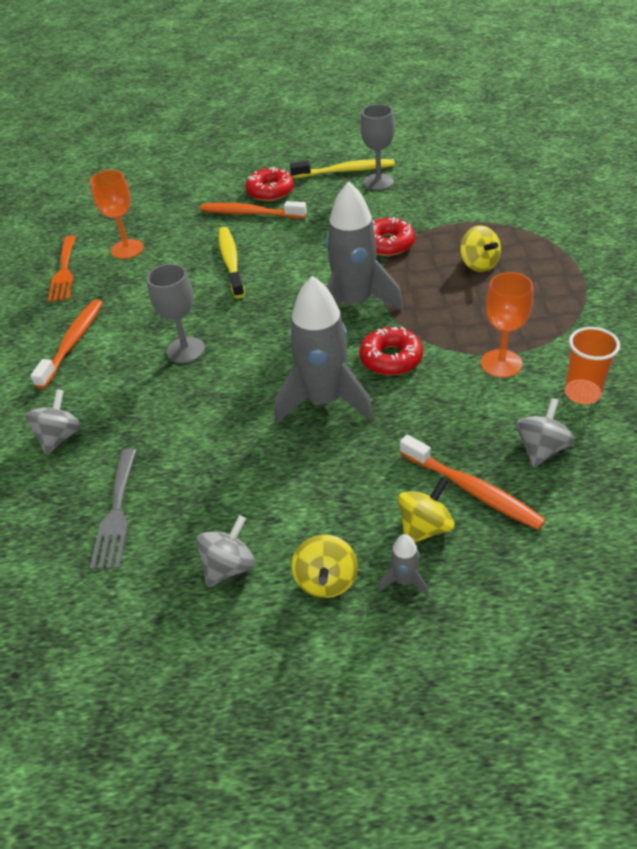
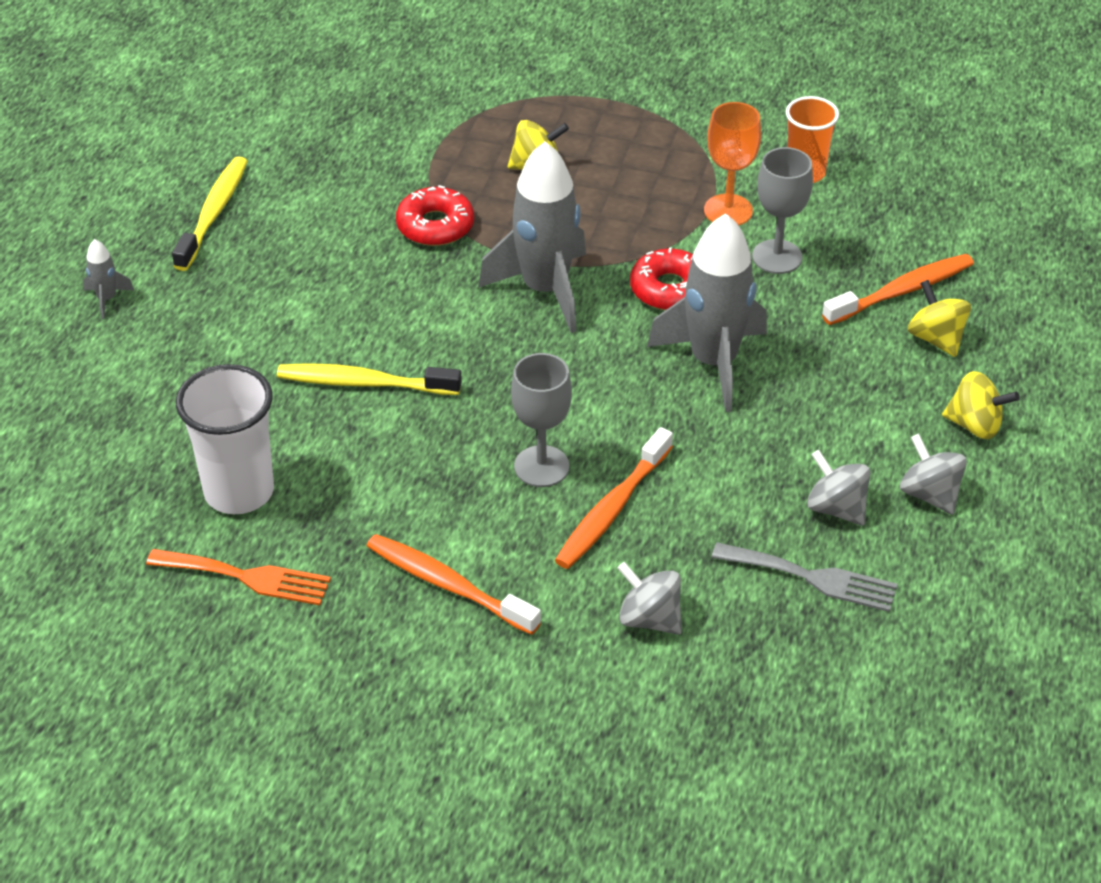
camera: 75 degrees left, 0 degrees up
orange goblet [90,170,144,259] -> white cup [176,364,274,514]
orange toothbrush [200,201,307,219] -> orange toothbrush moved to [555,427,673,569]
red donut [245,167,294,201] -> none
grey goblet [360,104,395,190] -> grey goblet moved to [752,147,813,274]
grey rocket [378,534,429,597] -> grey rocket moved to [83,239,134,319]
grey spinning top [516,398,575,467] -> grey spinning top moved to [807,450,870,526]

